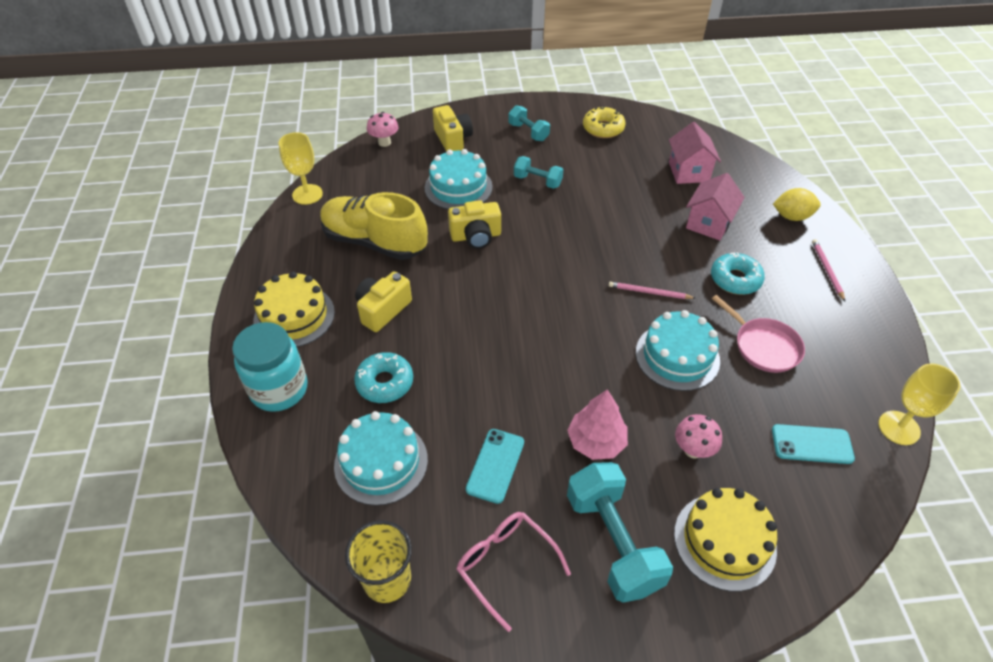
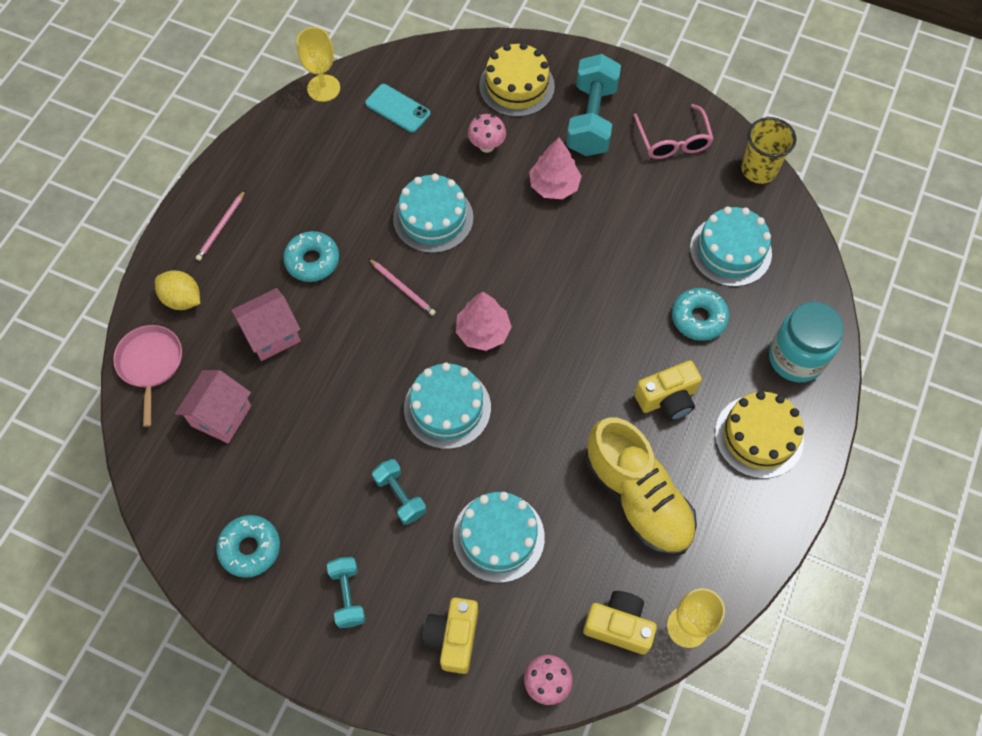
camera: 150 degrees left, 15 degrees up
yellow camera [448,200,501,249] -> yellow camera moved to [583,591,657,654]
turquoise phone [466,429,524,504] -> none
yellow donut [583,106,626,138] -> turquoise donut [216,515,280,578]
pink pan [712,295,805,373] -> pink pan moved to [113,325,182,427]
none -> turquoise cake [404,363,491,449]
none -> pink tree [456,291,512,351]

